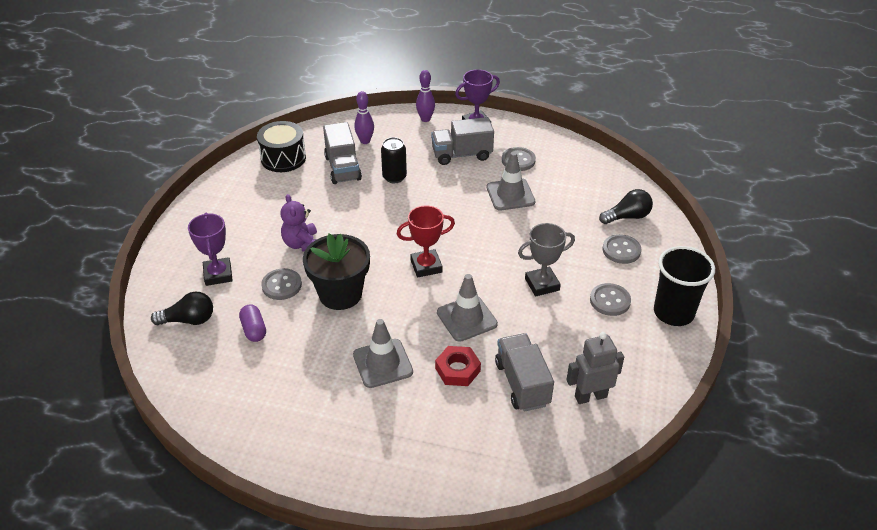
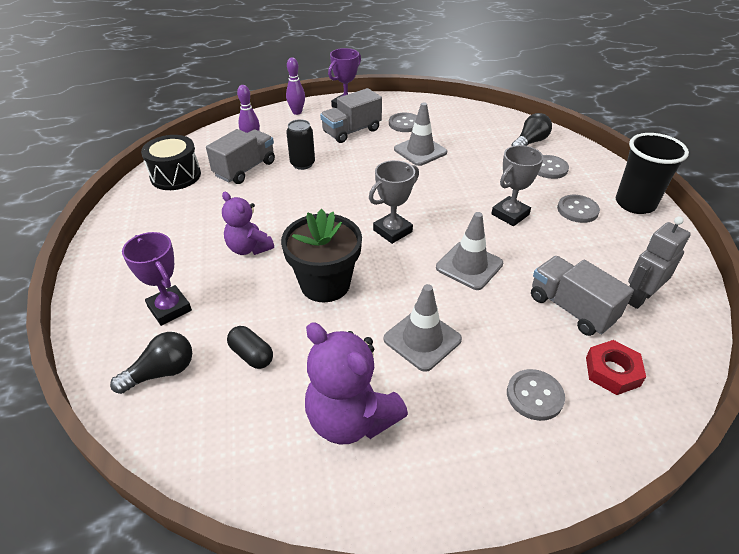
camera: 25 degrees left, 0 degrees up
purple capsule [239,305,266,342] -> black capsule [227,326,273,369]
grey button [261,268,302,300] -> grey button moved to [507,369,565,421]
grey truck [323,122,362,184] -> grey truck turned 105 degrees counterclockwise [206,129,275,184]
red trophy [397,205,455,278] -> grey trophy [369,160,419,244]
red nut [435,346,481,386] -> red nut moved to [586,340,646,395]
none -> purple teddy bear [305,322,408,444]

